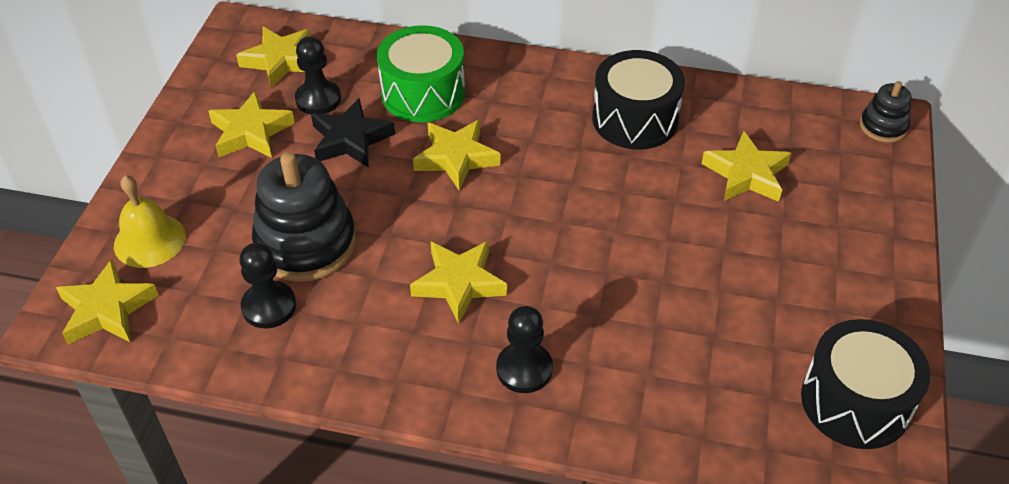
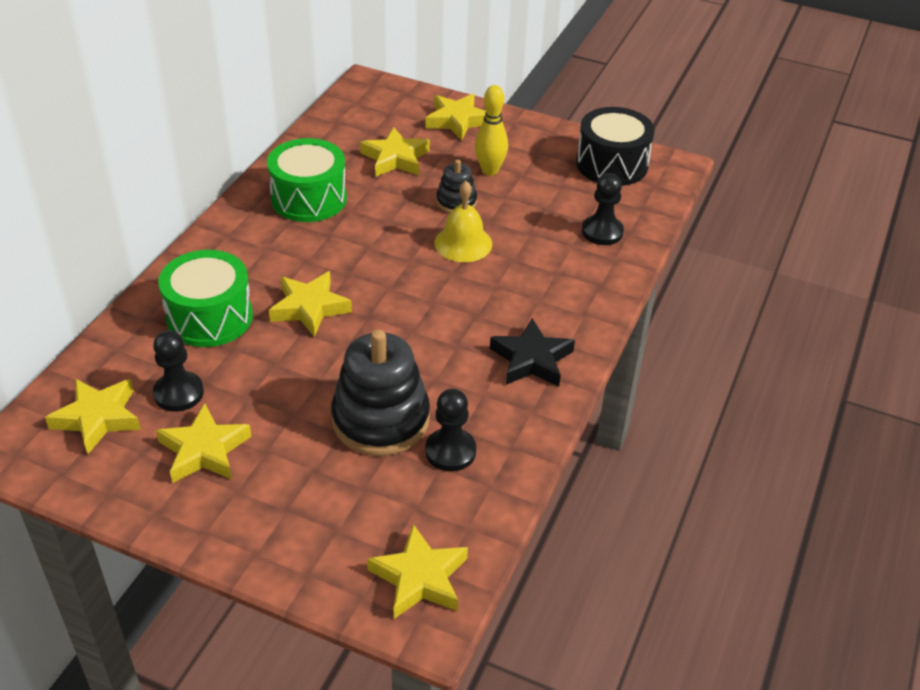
camera: 80 degrees left, 5 degrees down
yellow bell [114,175,186,268] -> yellow bell moved to [434,181,492,262]
black star [311,98,395,168] -> black star moved to [490,318,575,387]
yellow star [410,241,507,324] -> yellow star moved to [425,94,486,141]
black pawn [496,306,553,393] -> black pawn moved to [582,173,624,245]
black drum [592,50,685,149] -> green drum [267,138,347,222]
black stacking toy [860,81,911,143] -> black stacking toy moved to [436,160,477,213]
none -> yellow bowling pin [475,85,508,176]

